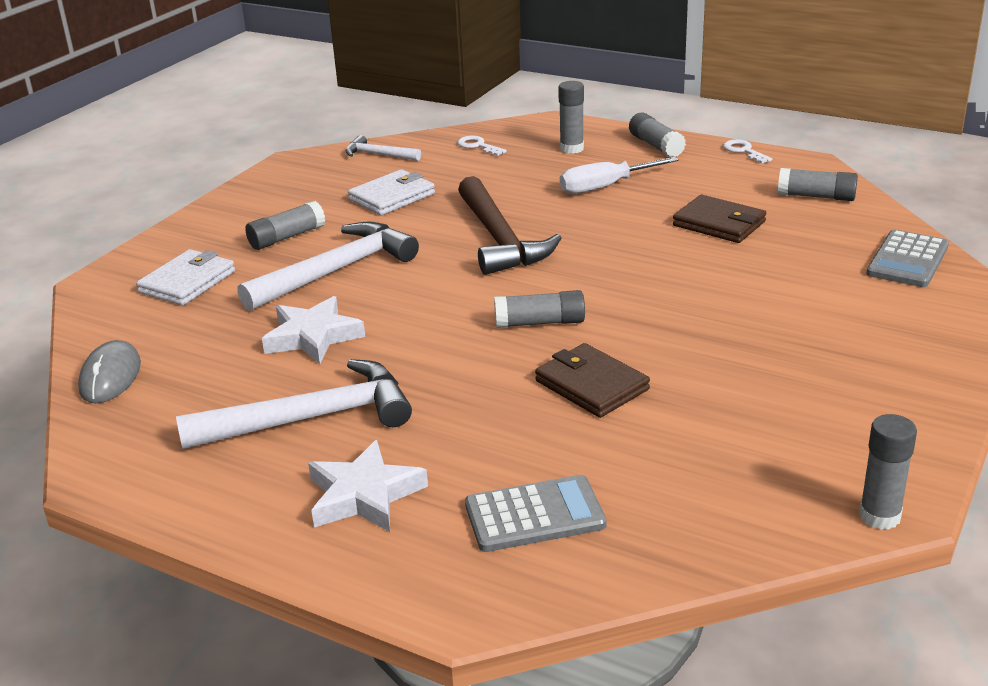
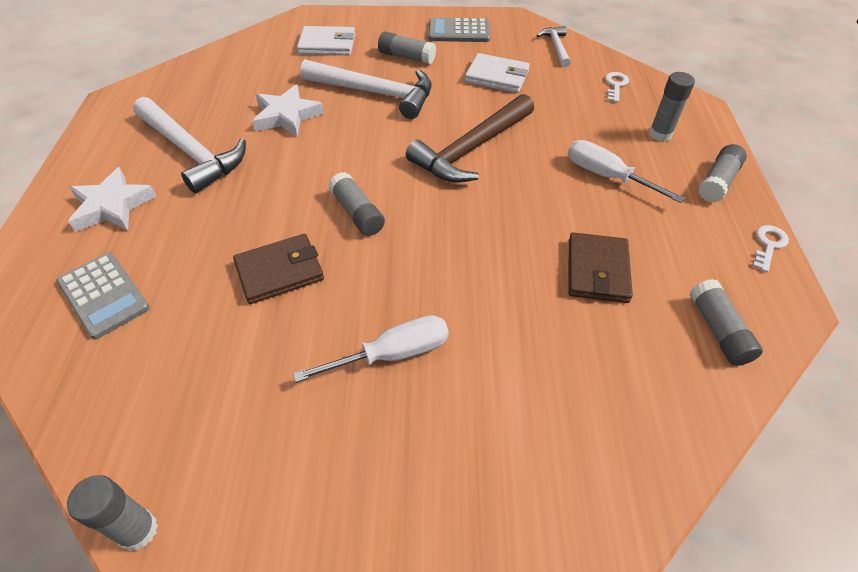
camera: 60 degrees right, 20 degrees up
grey mouse [78,340,141,403] -> none
brown wallet [535,343,650,418] -> brown wallet turned 45 degrees clockwise [233,234,324,304]
grey calculator [866,230,949,287] -> grey calculator moved to [428,18,490,42]
none -> white screwdriver [293,315,449,383]

